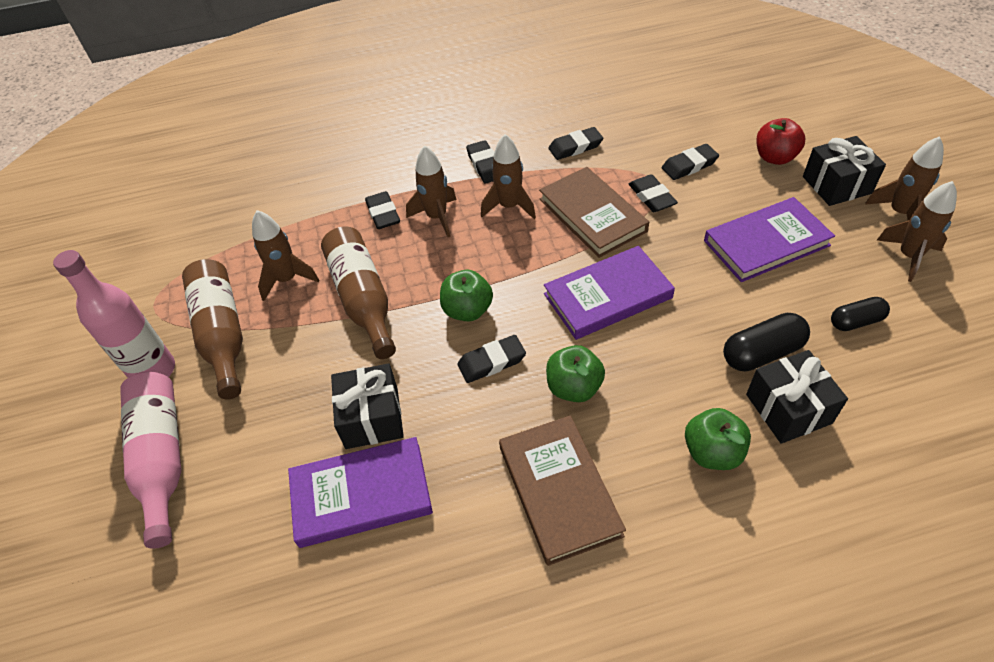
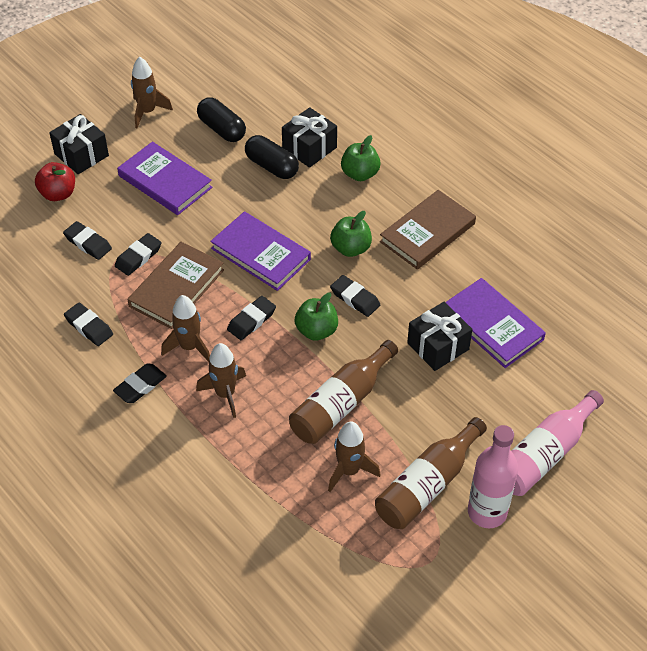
camera: 120 degrees left, 0 degrees up
black eraser [365,191,400,229] -> black eraser moved to [227,296,276,340]
black capsule [831,297,890,331] -> black capsule [197,97,246,142], size x1.51
brown rocket [865,136,944,220] -> none

